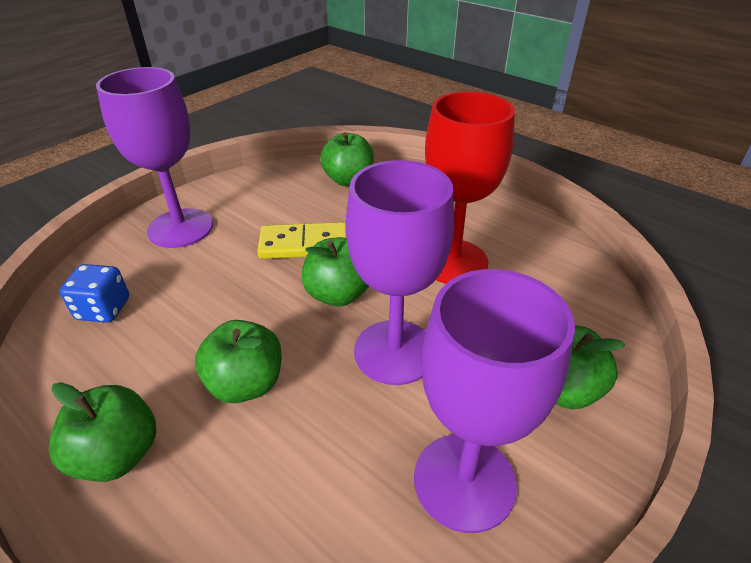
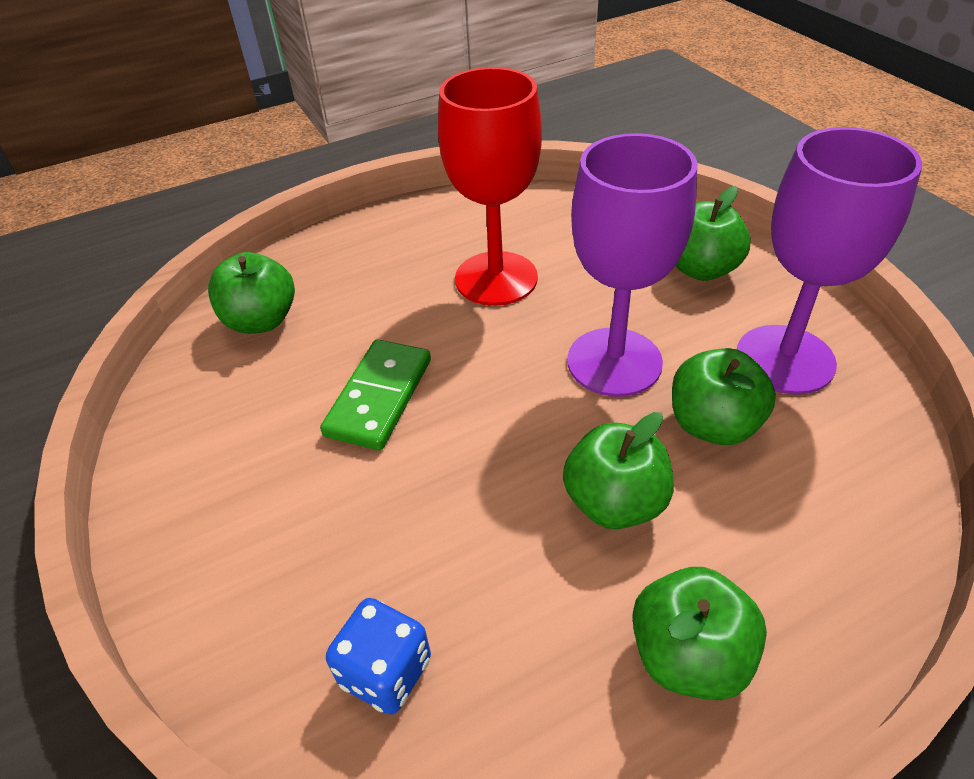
camera: 65 degrees left, 5 degrees up
purple goblet [96,67,213,248] -> none
yellow domino [257,222,346,259] -> green domino [320,339,431,450]
green apple [302,237,369,306] -> green apple moved to [672,348,776,445]

